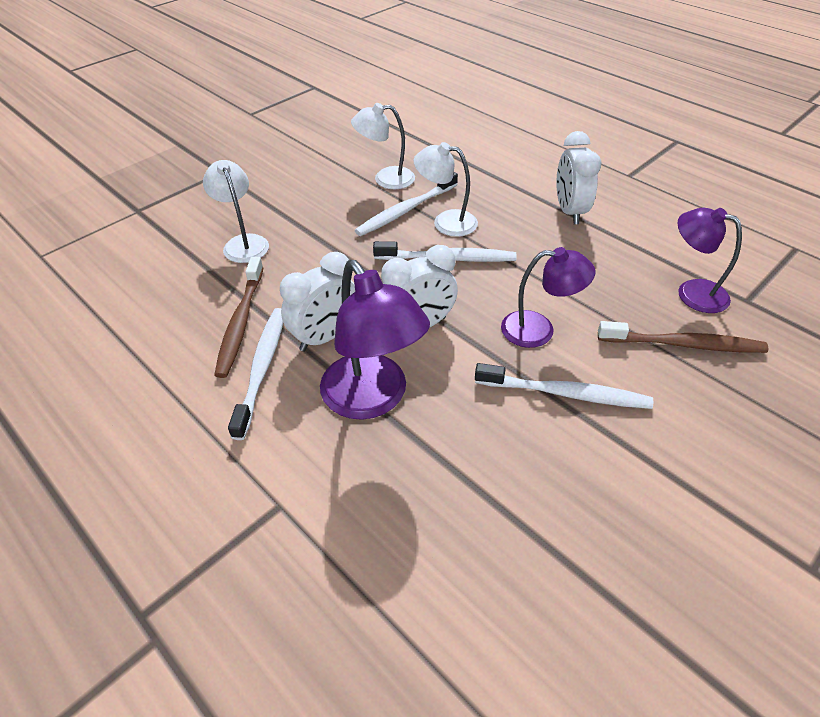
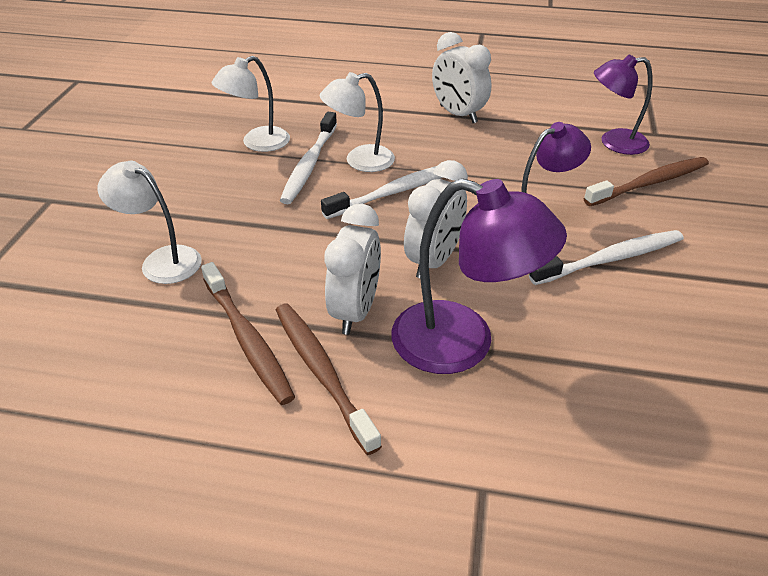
camera: 35 degrees left, 5 degrees down
white toothbrush [228,308,283,440] -> brown toothbrush [276,303,382,455]

